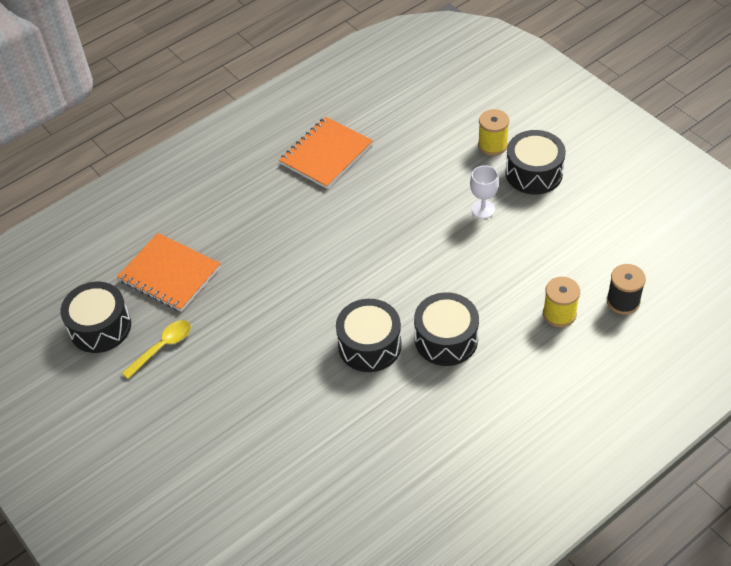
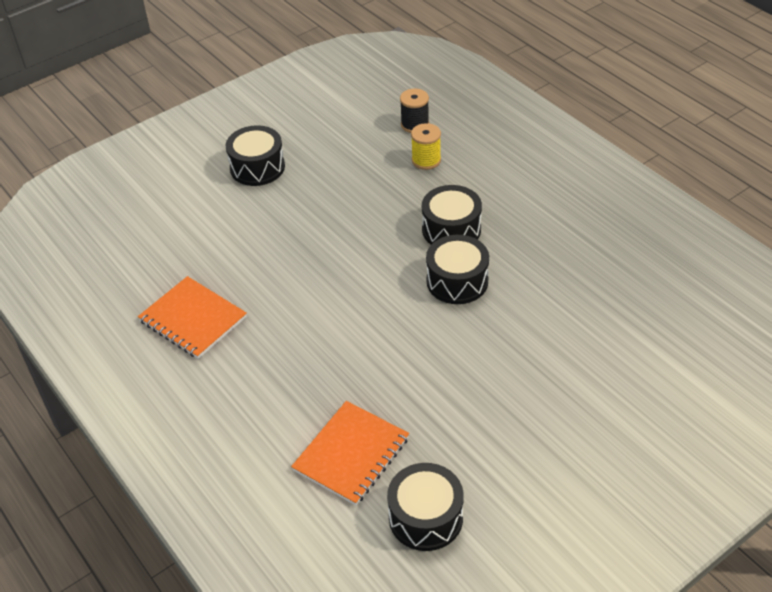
camera: 90 degrees left, 5 degrees down
yellow spoon [122,320,191,379] -> none
white goblet [470,165,499,218] -> none
yellow spool [478,109,509,156] -> none

